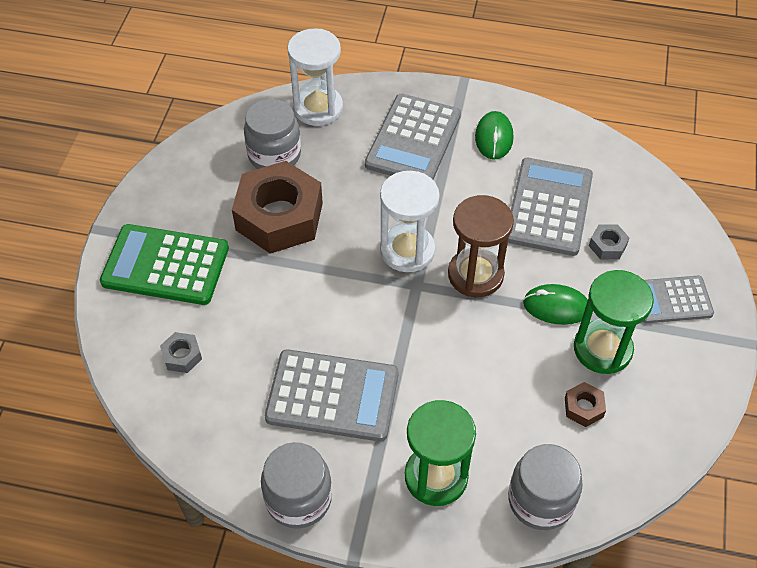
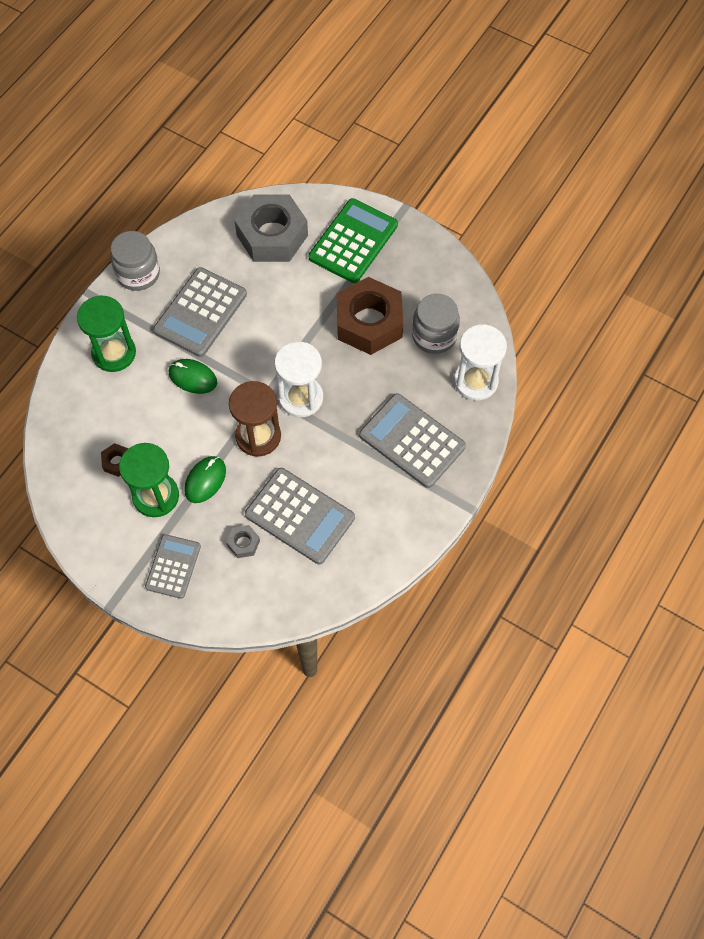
camera: 110 degrees right, 10 degrees up
grey nut [160,332,202,373] -> grey nut [234,194,308,262], size x2.45
green mouse [475,111,514,160] -> green mouse moved to [169,359,217,394]
grey jar [508,444,583,530] -> none

